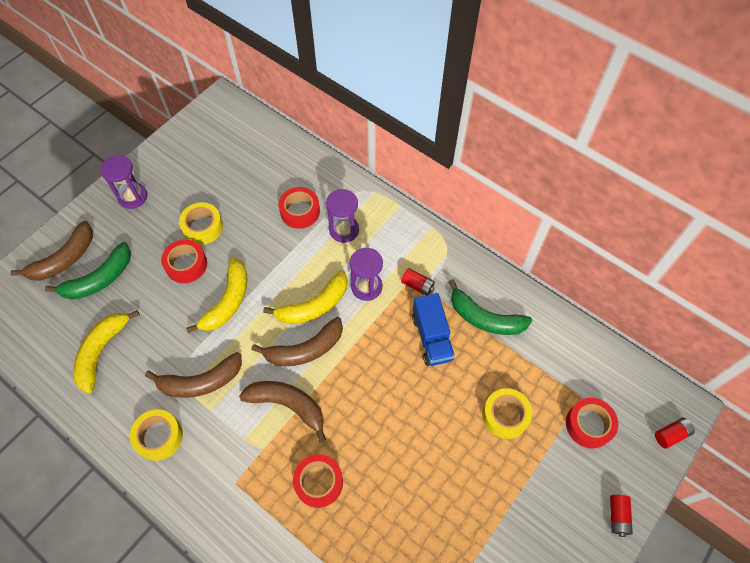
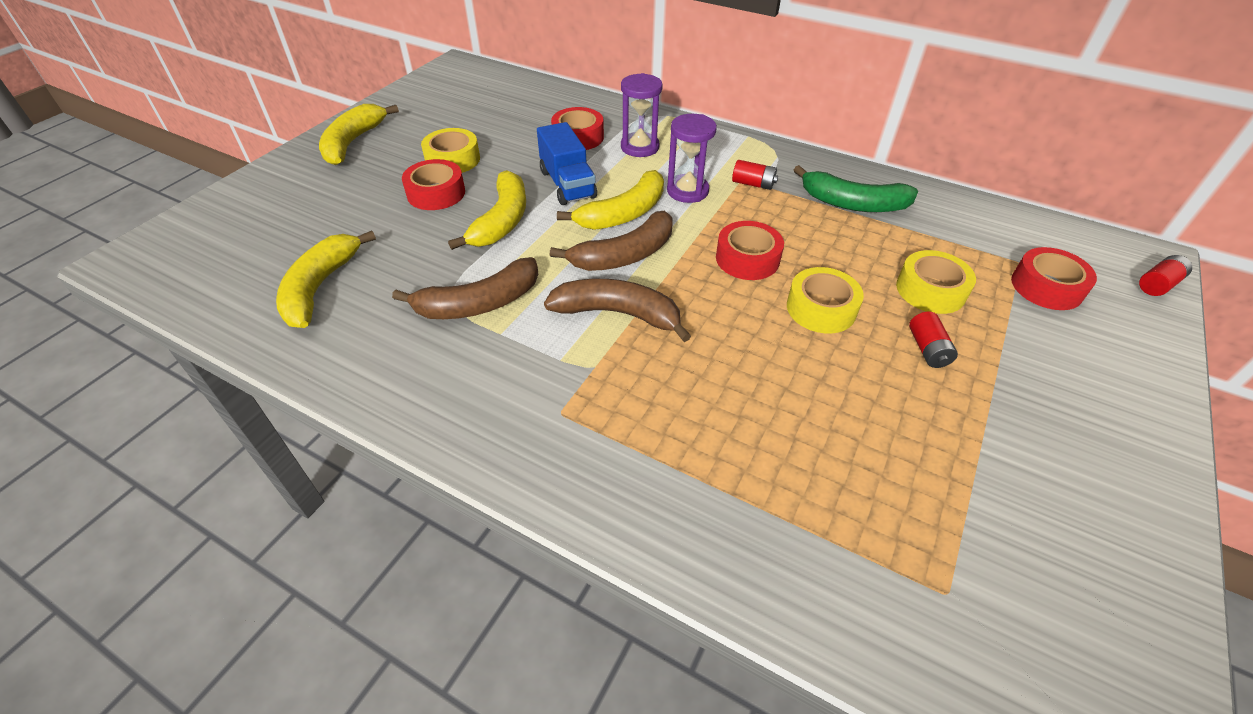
camera: 10 degrees left, 15 degrees down
brown banana [10,221,93,281] -> none
green banana [45,242,131,300] -> none
purple hourglass [100,155,147,209] -> yellow banana [319,104,399,165]
yellow tape [130,409,183,461] -> yellow tape moved to [787,267,864,333]
red tape [293,454,343,508] -> red tape moved to [716,221,784,280]
blue truck [412,293,455,366] -> blue truck moved to [537,122,597,205]
red battery [610,495,633,537] -> red battery moved to [909,311,958,368]

